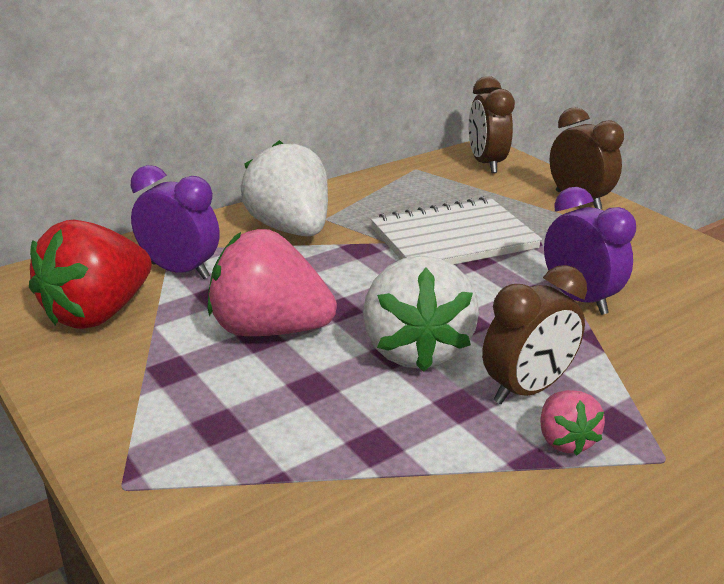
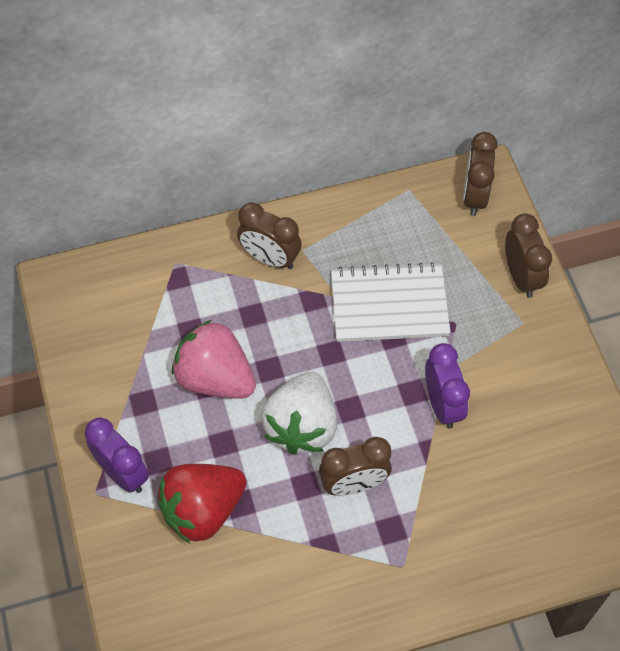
camera: 20 degrees right, 30 degrees up
red strawberry [29,220,152,329] -> red strawberry moved to [157,464,247,544]
purple clock [131,165,220,279] -> purple clock moved to [85,417,149,493]
white strawberry [241,140,328,237] -> brown clock [237,202,302,269]
pink strawberry [540,390,605,455] -> none

